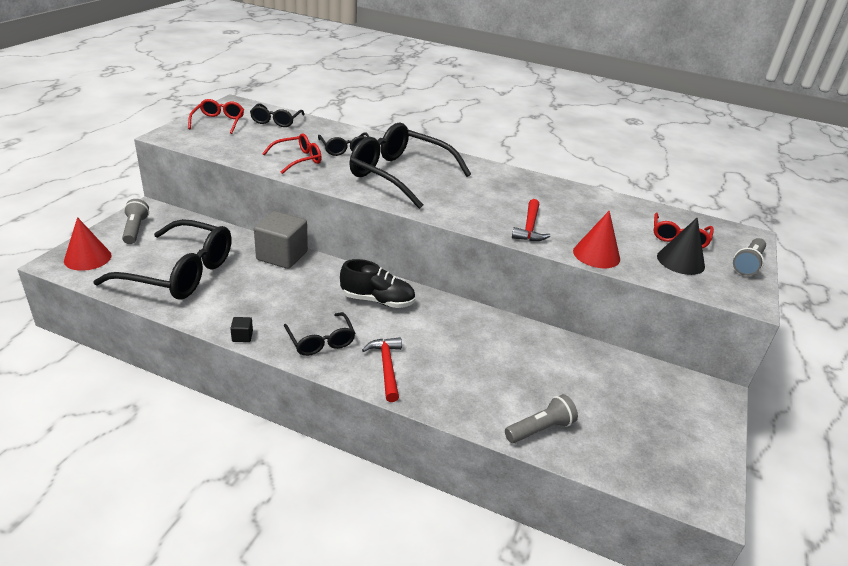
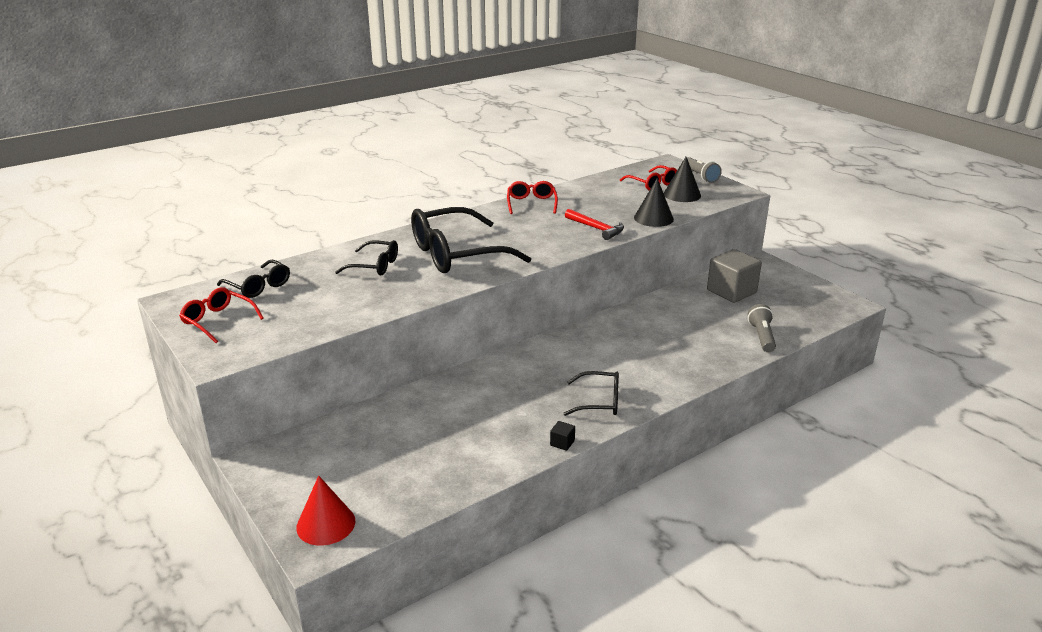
camera: 55 degrees left, 5 degrees down
black glasses [93,219,232,300] -> none
grey flashlight [122,199,149,244] -> none
grey cube [254,211,308,269] -> grey cube moved to [707,249,762,303]
red glasses [262,133,322,174] -> red glasses moved to [507,181,558,214]
black shoe [340,259,415,308] -> none
red hammer [362,337,402,402] -> none
red cone [573,211,620,268] -> black cone [634,178,674,227]

